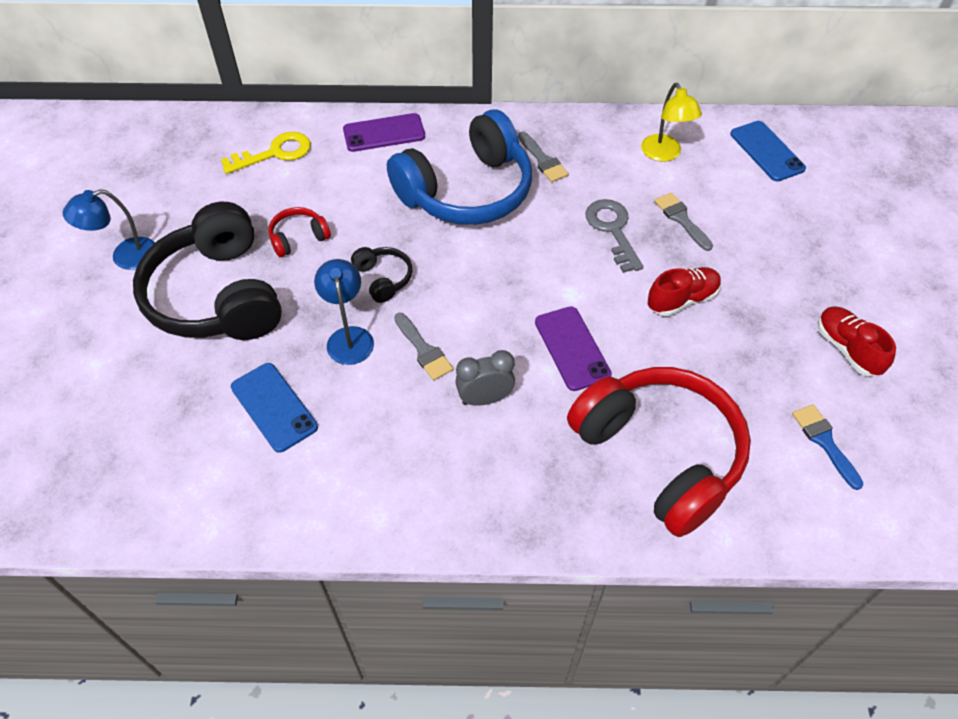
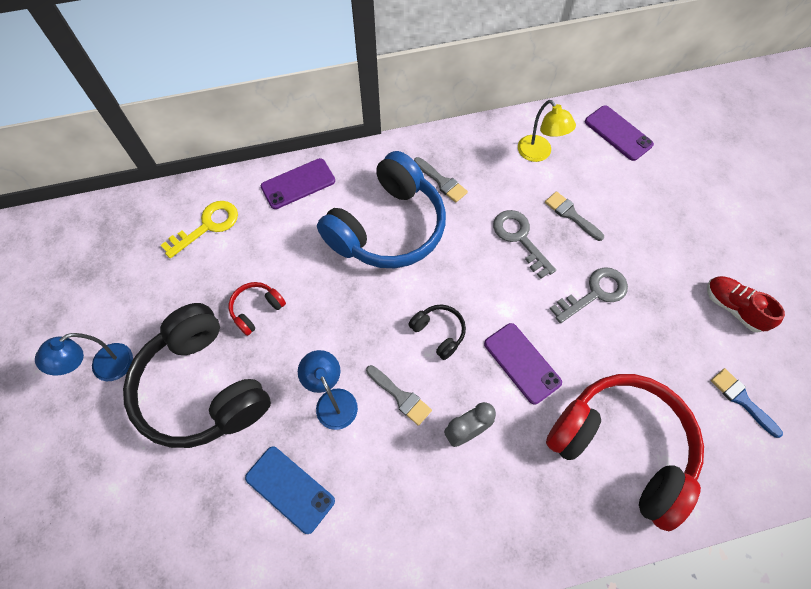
camera: 15 degrees left, 10 degrees up
black headphones [351,247,412,303] -> black headphones moved to [408,305,466,360]
red shoe [648,267,721,316] -> grey key [550,267,628,323]
blue phone [730,121,806,182] -> purple phone [585,105,654,161]

